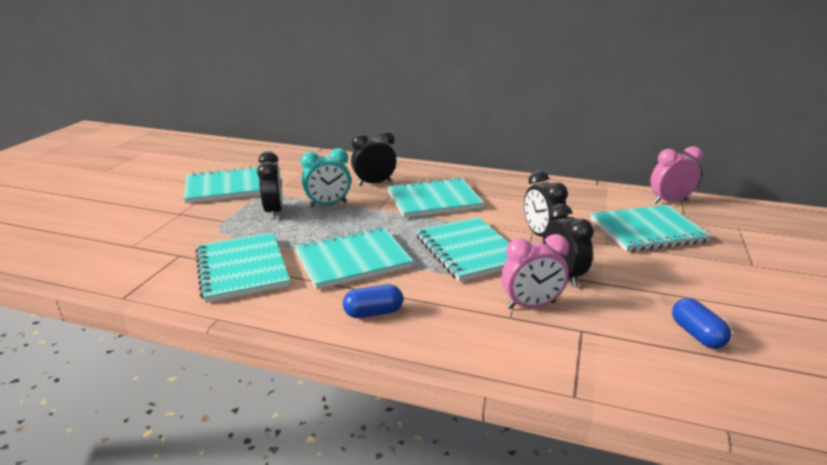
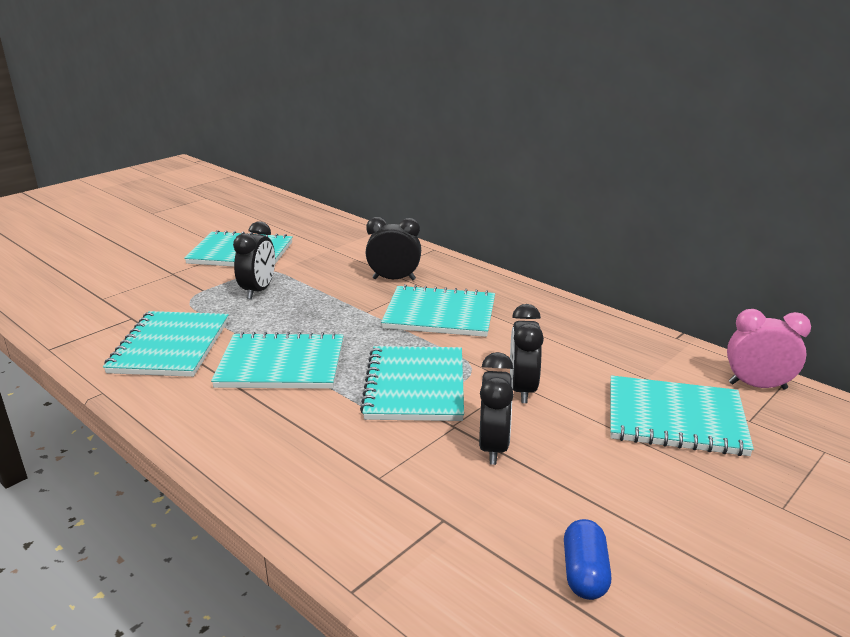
camera: 25 degrees right, 0 degrees up
turquoise clock [301,148,351,207] -> none
blue capsule [343,284,403,318] -> none
pink clock [501,234,569,309] -> none

